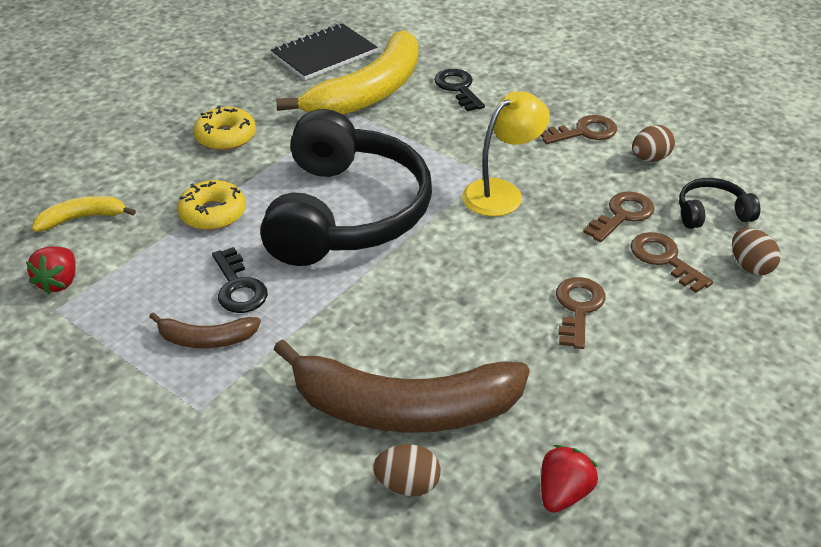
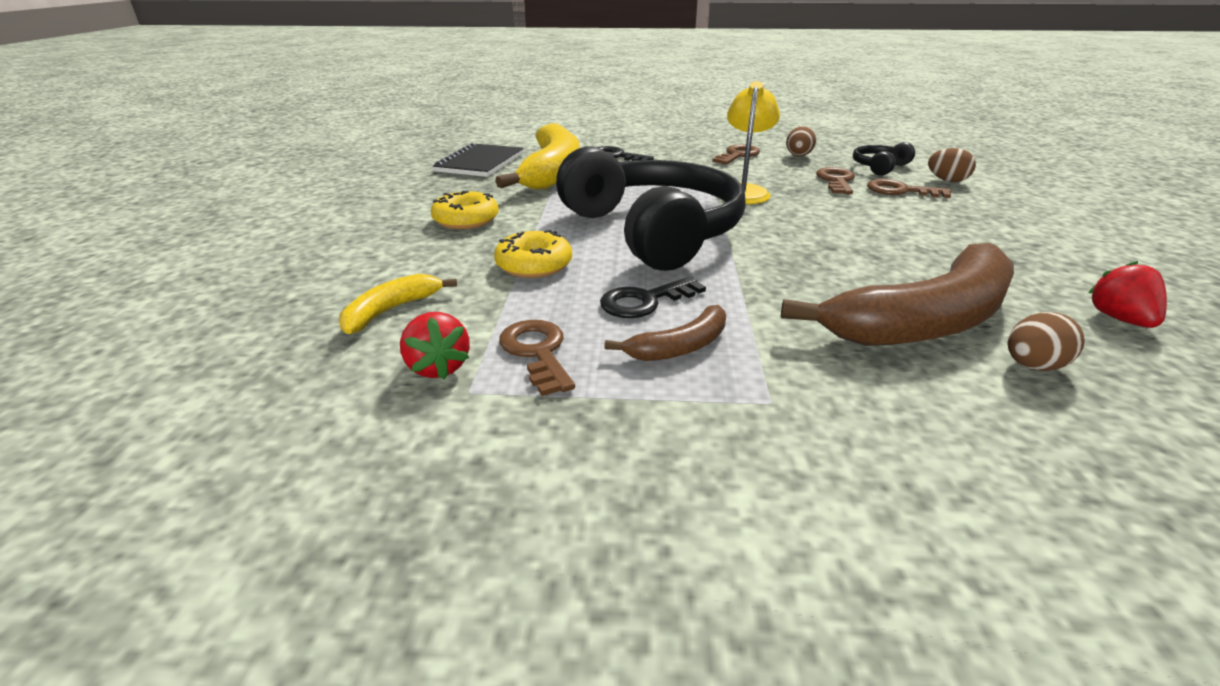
camera: 35 degrees left, 10 degrees down
black key [212,247,268,313] -> black key turned 120 degrees clockwise [600,276,706,318]
brown key [556,277,606,349] -> brown key moved to [499,320,575,396]

